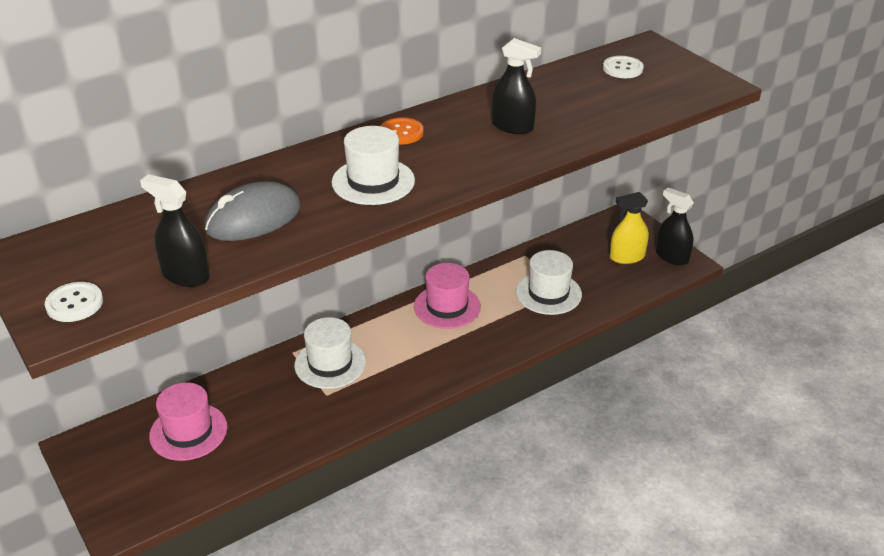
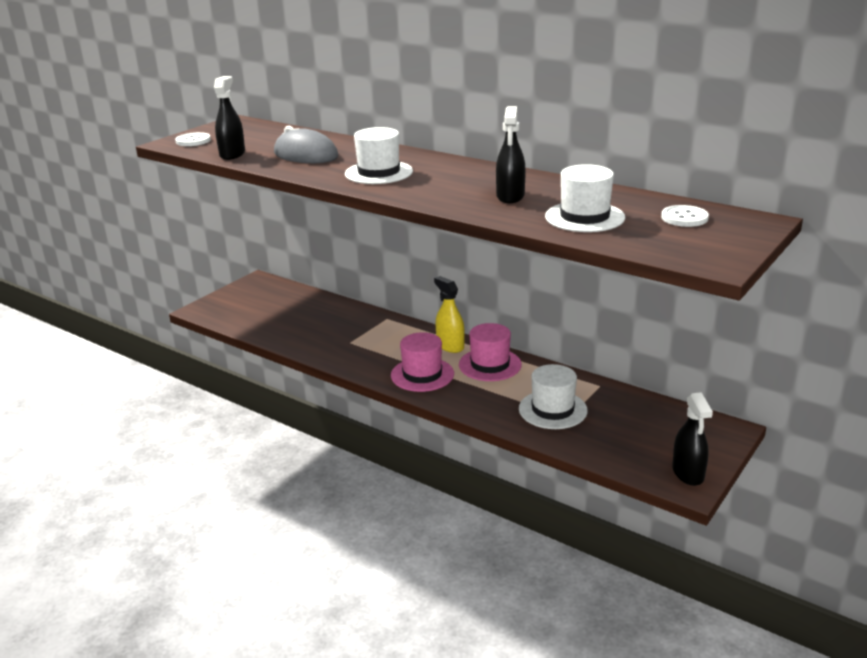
camera: 70 degrees right, 10 degrees down
pink hat [149,382,227,461] -> pink hat moved to [391,332,454,392]
white hat [294,317,366,389] -> white hat moved to [545,164,625,232]
orange button [380,117,424,145] -> none
yellow spray bottle [610,192,649,264] -> yellow spray bottle moved to [434,276,465,353]
black spray bottle [656,188,694,265] -> black spray bottle turned 150 degrees clockwise [672,392,713,486]

